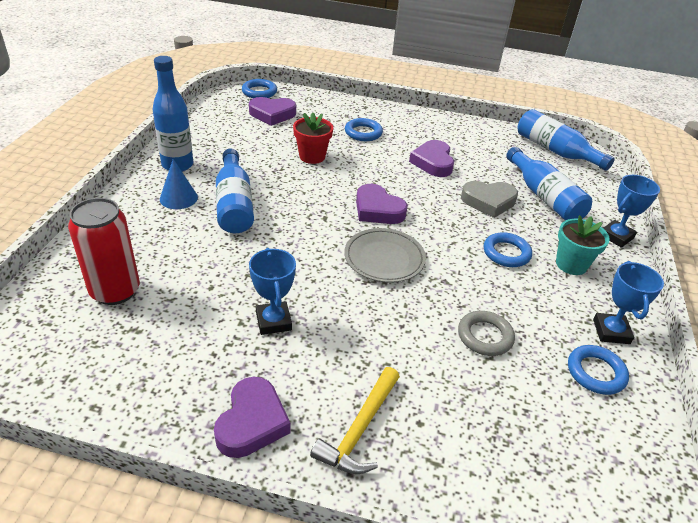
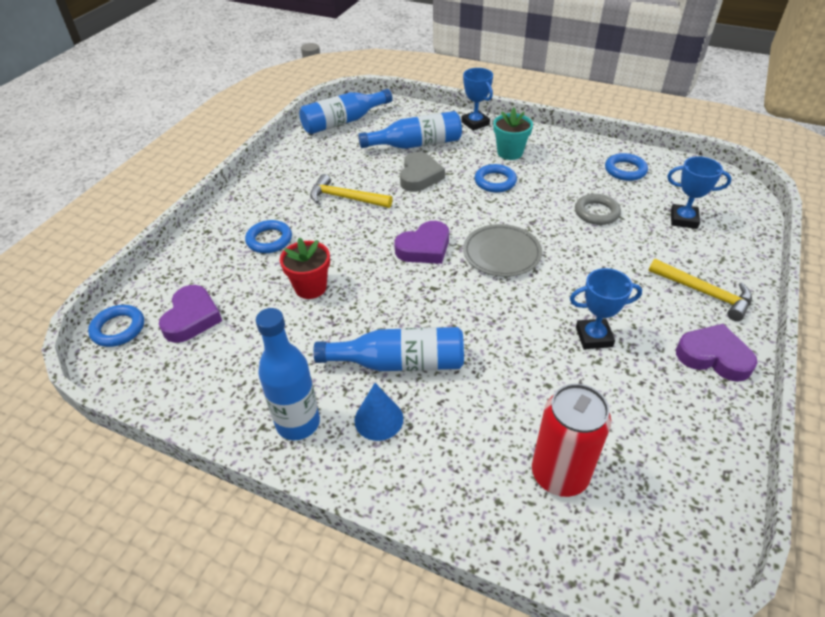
camera: 75 degrees left, 5 degrees up
purple heart [409,140,454,177] -> yellow hammer [310,174,392,208]
blue trophy [593,261,664,344] -> blue trophy moved to [667,156,732,229]

